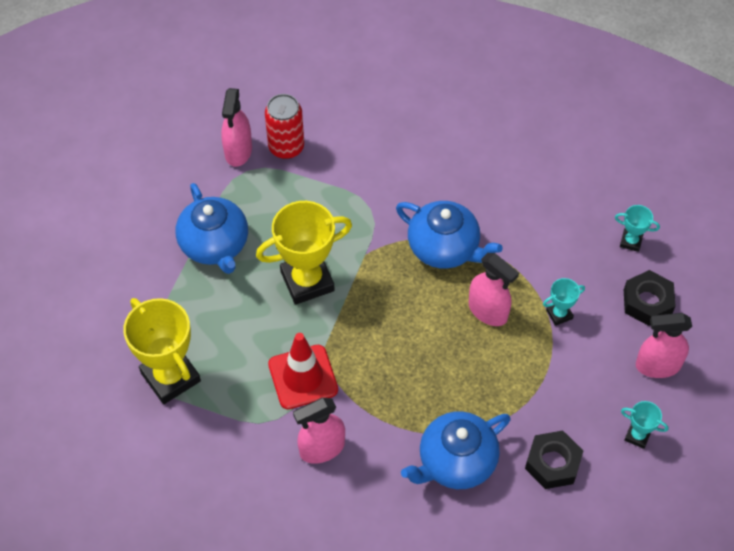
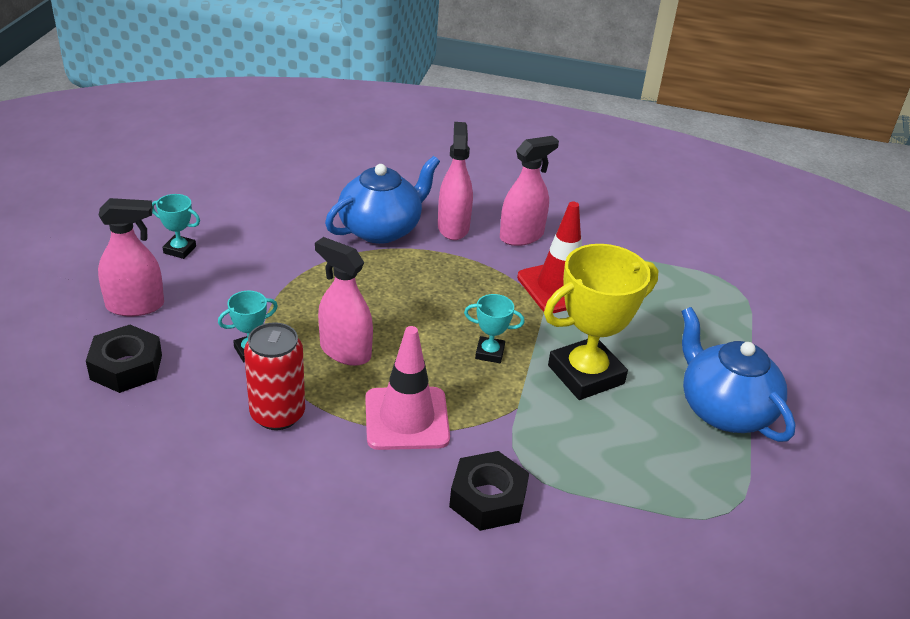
camera: 170 degrees right, 20 degrees down
yellow trophy [123,298,201,404] -> none
pink spray bottle [221,88,252,167] -> pink spray bottle moved to [438,122,473,240]
red can [265,94,304,159] -> red can moved to [244,322,305,430]
blue teapot [396,201,503,269] -> pink traffic cone [365,326,450,450]
black nut [525,431,583,489] -> black nut moved to [449,451,529,531]
turquoise trophy [615,205,660,252] -> turquoise trophy moved to [464,294,525,363]

